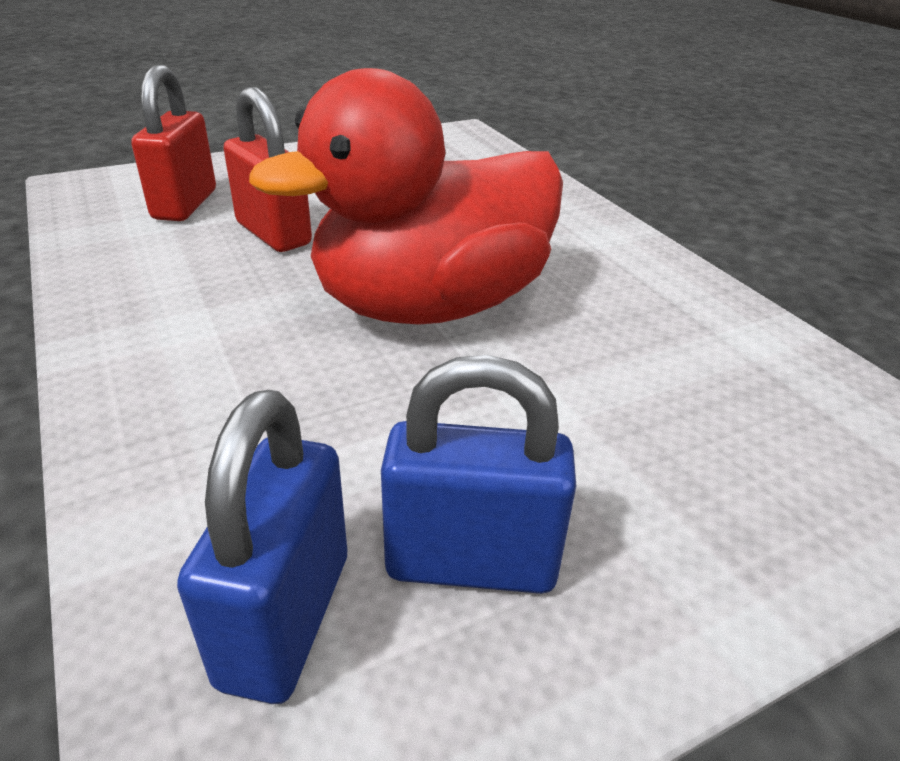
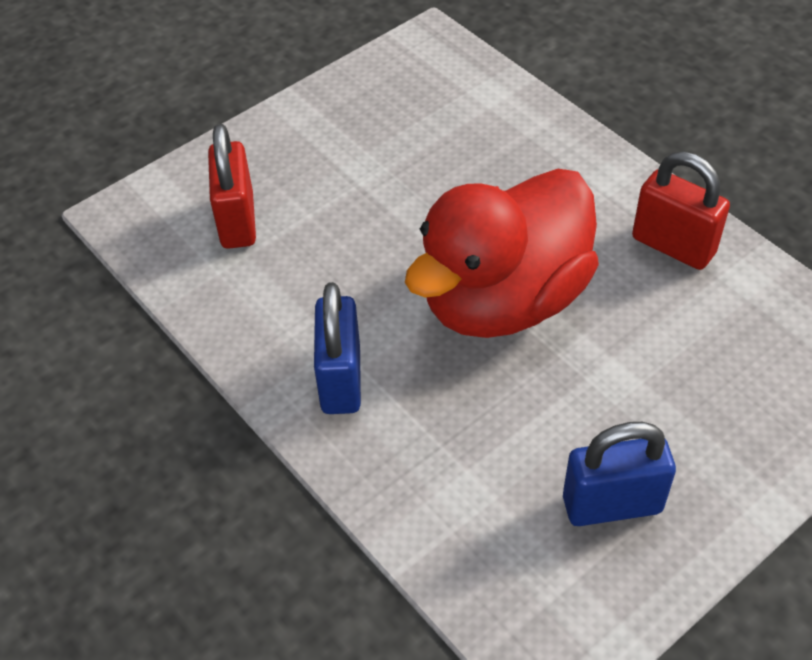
camera: 10 degrees left, 15 degrees up
blue padlock [177,390,347,704] -> blue padlock moved to [314,282,361,414]
red padlock [223,87,312,252] -> red padlock moved to [632,152,730,270]

